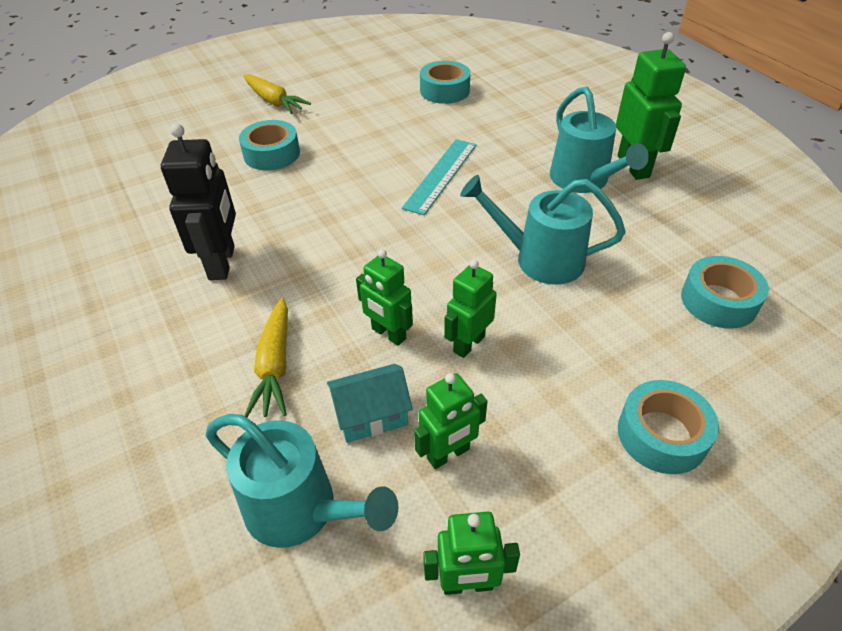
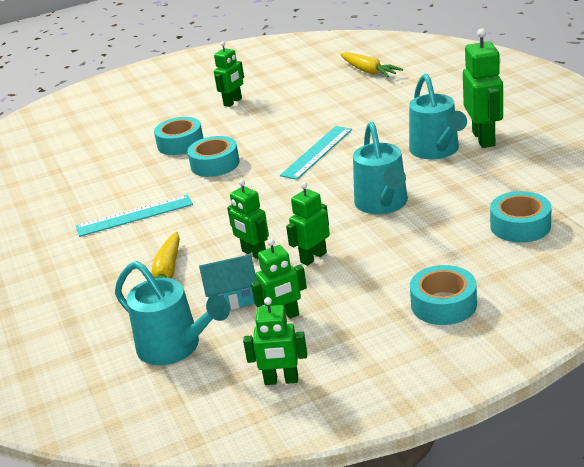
camera: 10 degrees right, 15 degrees down
black robot [161,123,236,280] -> turquoise ruler [76,194,193,237]
yellow carrot [243,74,311,114] -> yellow carrot moved to [340,52,403,77]
turquoise tape [420,61,470,104] -> turquoise tape moved to [187,136,240,177]
turquoise watering can [460,175,625,285] -> turquoise watering can turned 120 degrees counterclockwise [353,122,408,214]
none -> green robot [214,41,244,107]

